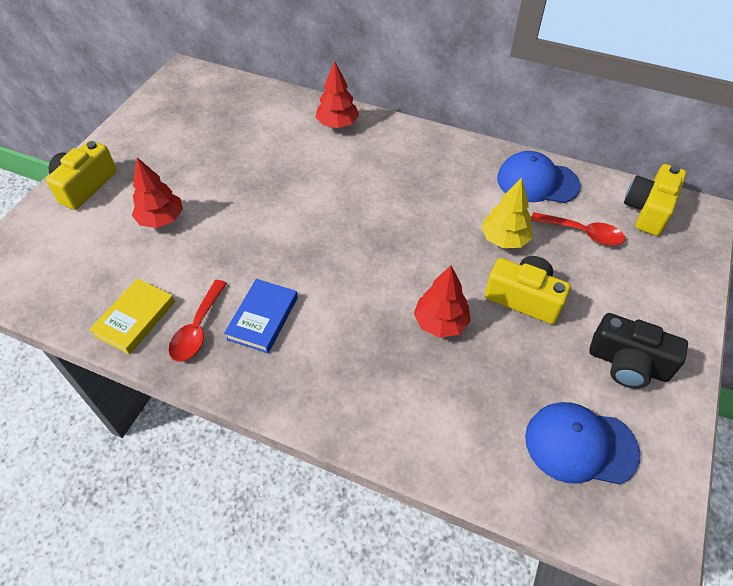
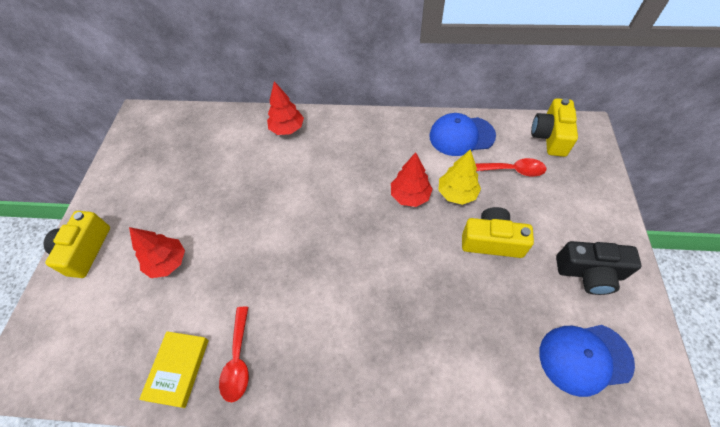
camera: 15 degrees left, 5 degrees up
blue book [224,279,298,353] -> none
red tree [414,266,471,338] -> red tree moved to [391,152,433,207]

